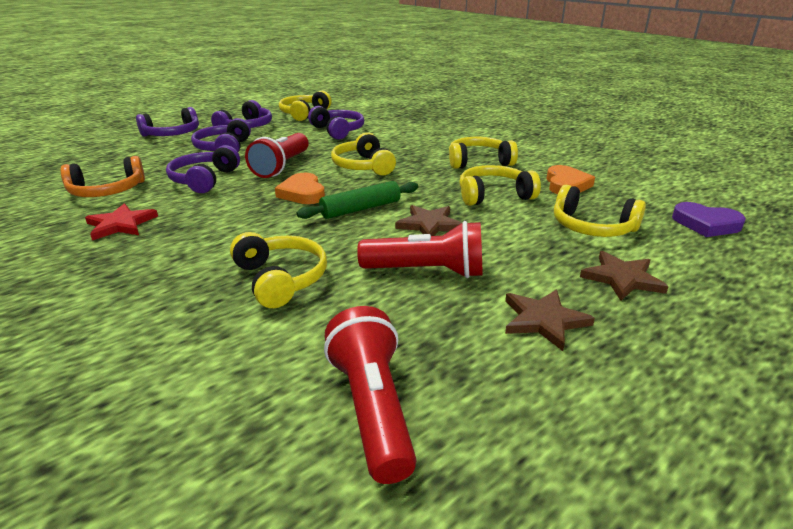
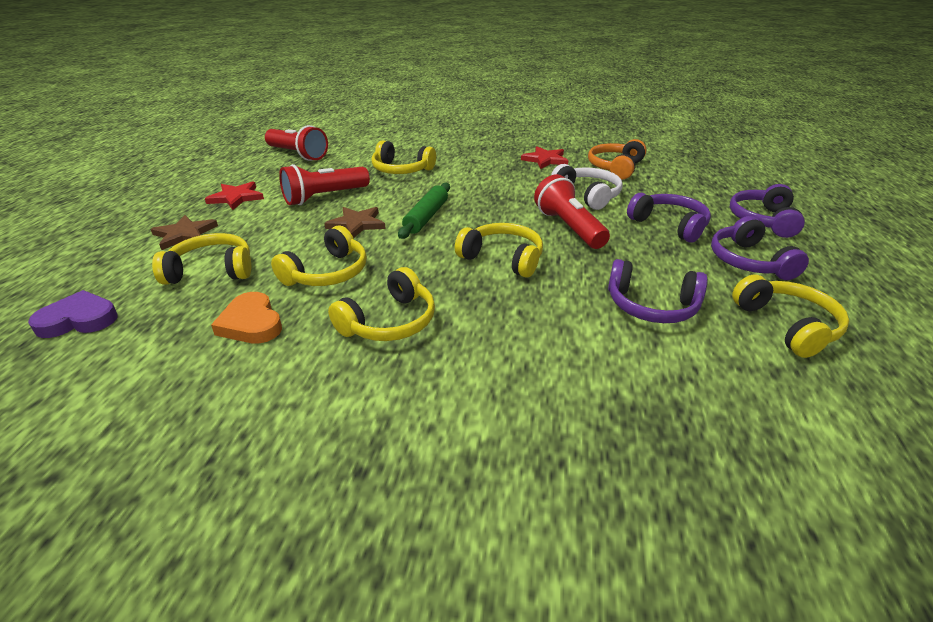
camera: 140 degrees right, 5 degrees up
purple headphones [166,145,240,193] -> white headphones [551,164,623,210]
orange heart [275,173,325,204] -> none
brown star [505,289,595,351] -> red star [205,181,264,210]

